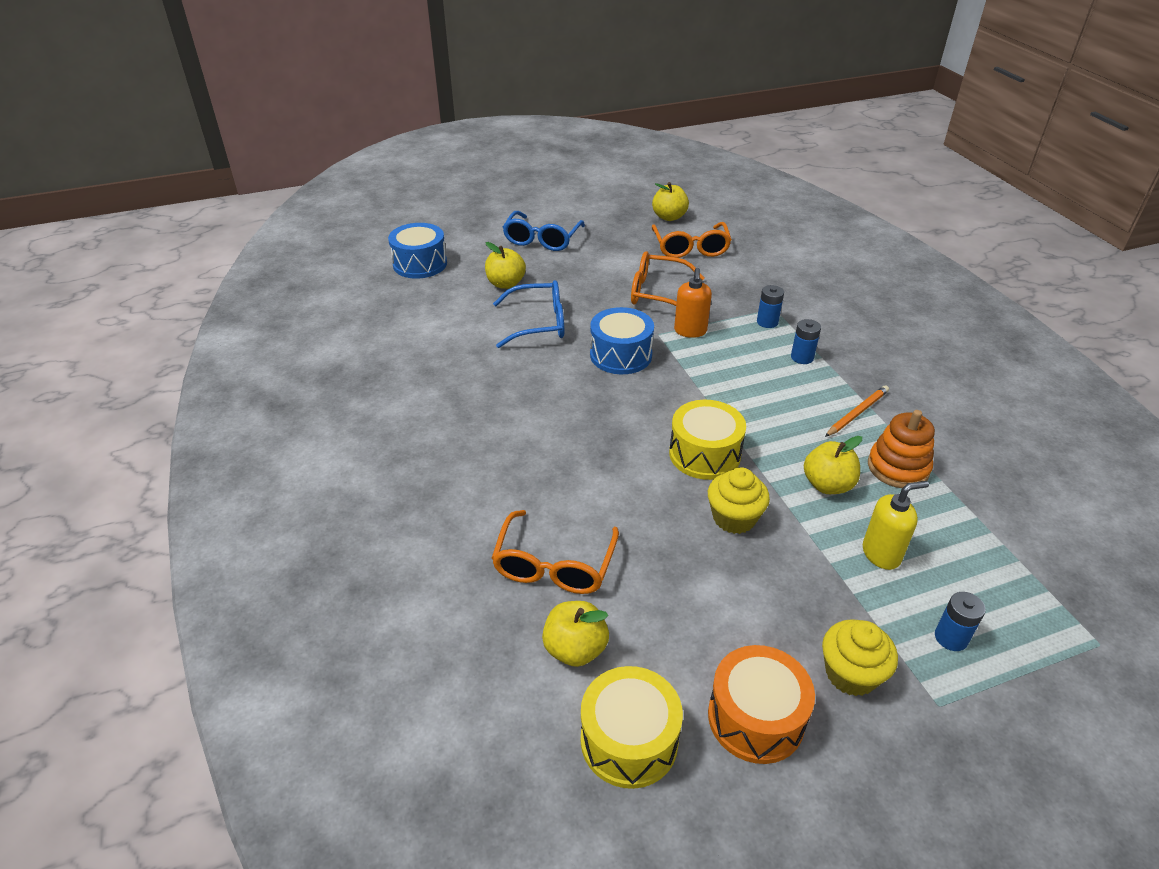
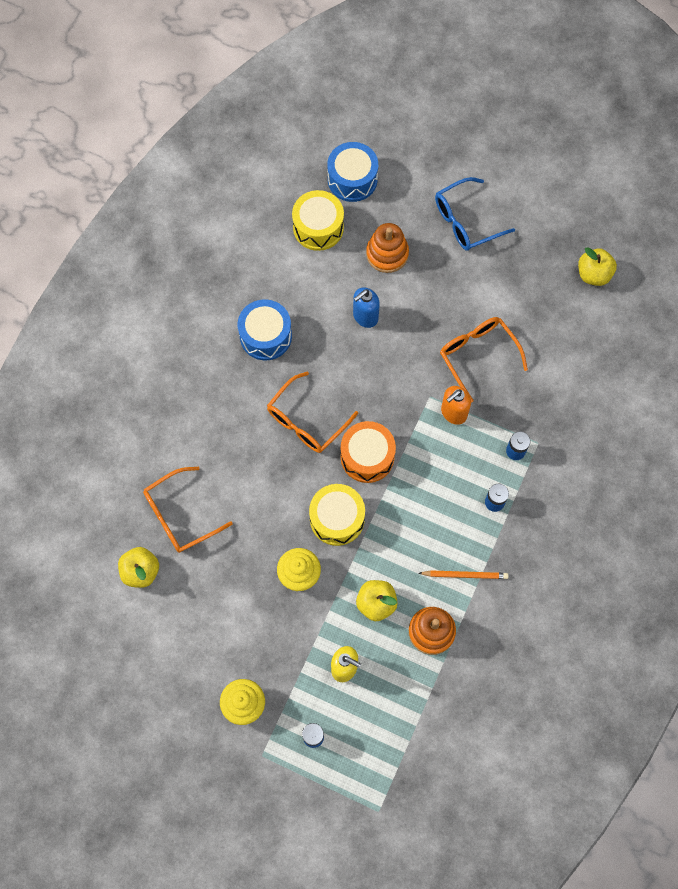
camera: 45 degrees right, 30 degrees up
yellow apple [485,242,526,289] -> orange stacking toy [366,223,409,273]
blue glasses [493,280,564,348] -> blue soap dispenser [353,288,380,328]
yellow drum [581,666,683,789] -> yellow drum moved to [292,190,344,251]
blue drum [590,307,654,374] -> blue drum moved to [238,299,292,360]
orange glasses [652,222,732,258] -> orange glasses moved to [267,371,358,453]
orange drum [708,645,815,764] -> orange drum moved to [341,421,396,483]

